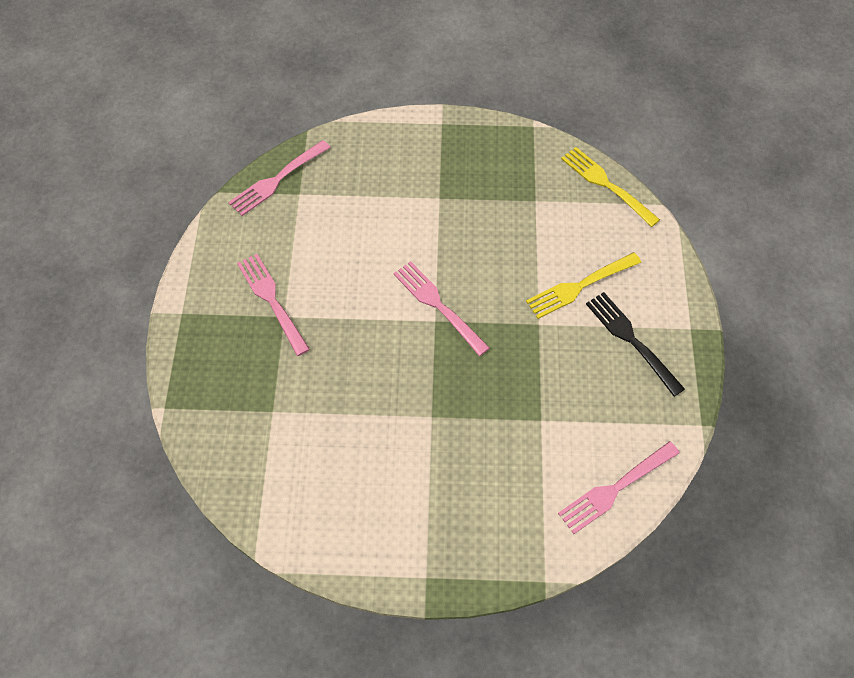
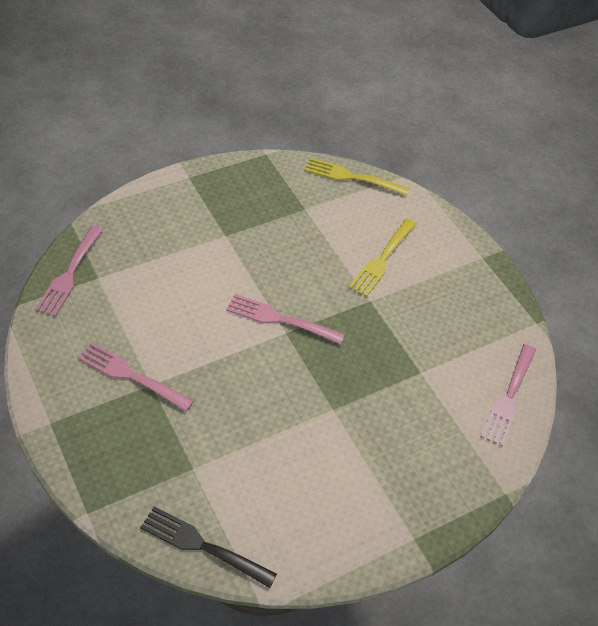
camera: 35 degrees left, 10 degrees down
black fork [586,292,685,397] -> black fork moved to [140,507,277,588]

